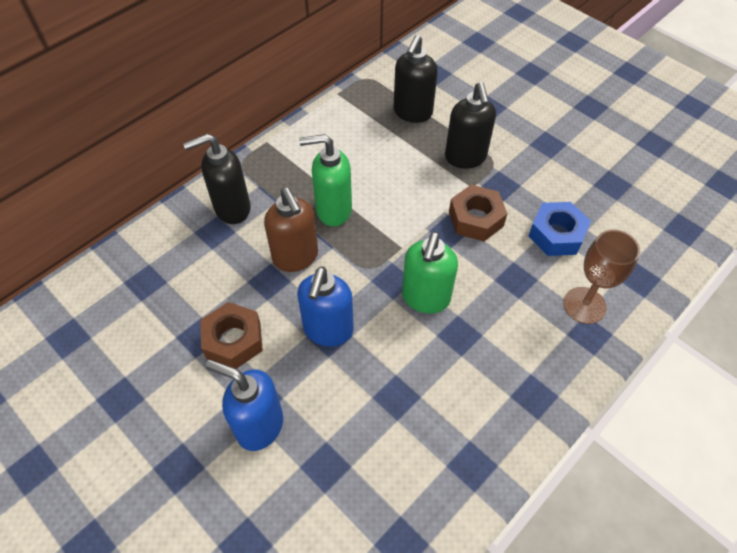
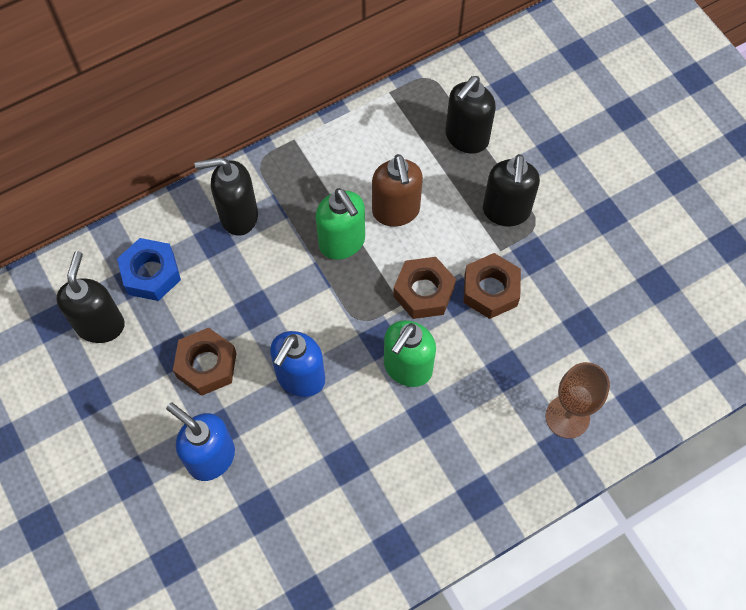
camera: 15 degrees right, 10 degrees up
brown soap dispenser [264,188,318,272] -> brown soap dispenser moved to [372,154,423,227]
green soap dispenser [299,134,352,226] -> green soap dispenser turned 135 degrees counterclockwise [315,188,365,260]
blue nut [529,202,591,256] -> blue nut moved to [117,238,181,301]
none -> black soap dispenser [56,251,125,343]
none -> brown nut [393,257,456,319]

